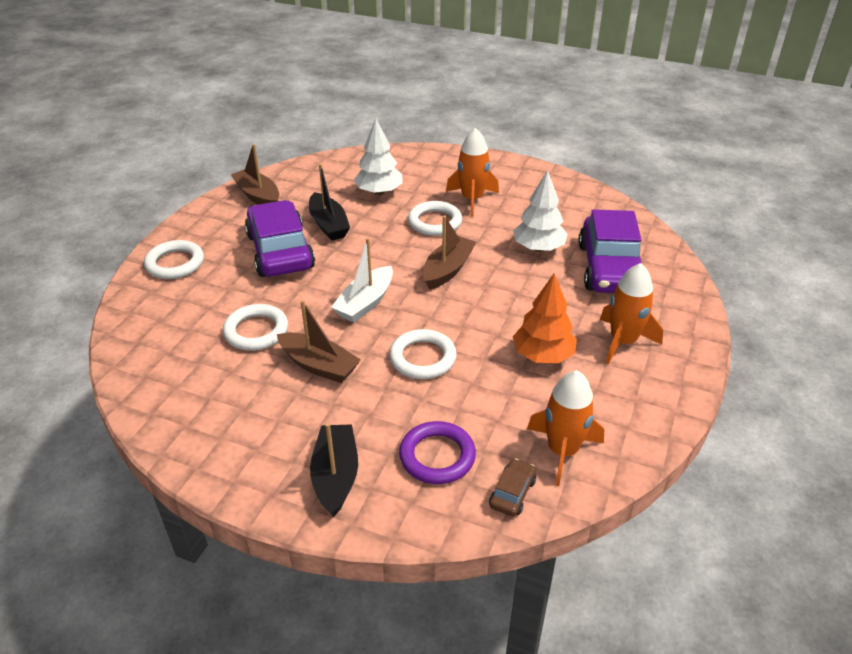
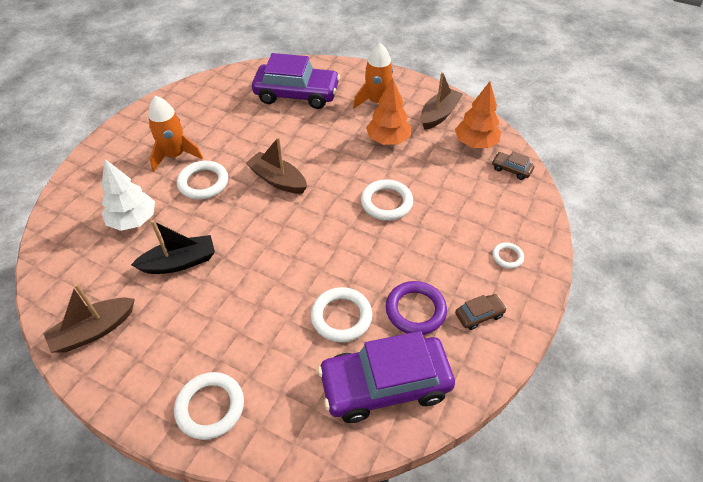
camera: 85 degrees left, 10 degrees up
purple car [245,200,315,277] -> purple car moved to [318,331,455,423]
brown boat [277,300,361,383] -> brown boat moved to [421,72,463,130]
black boat [310,423,358,517] -> white ring [492,242,524,269]
white boat [331,238,393,323] -> none
purple ring [399,421,476,484] -> purple ring moved to [386,281,447,335]
white tree [513,170,568,252] -> none
orange rocket [527,370,604,486] -> orange tree [455,82,501,148]
none -> brown car [455,294,507,330]

